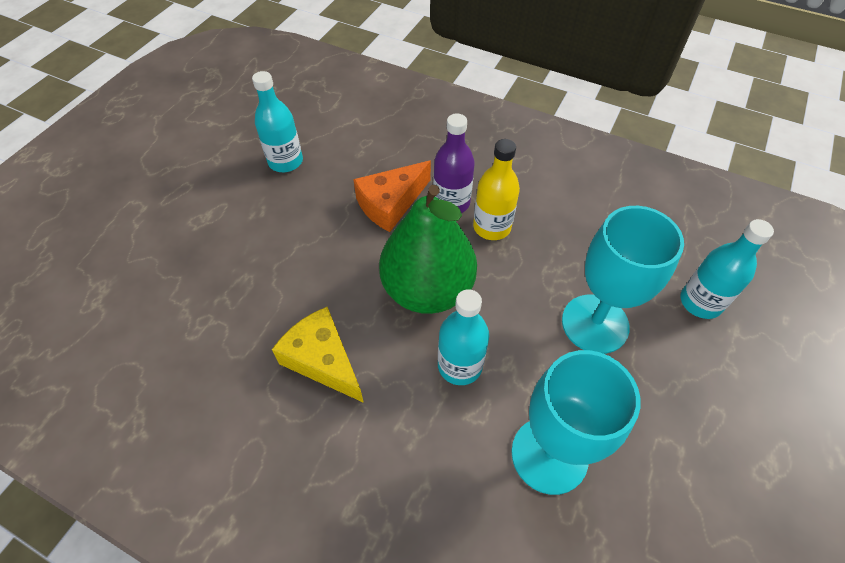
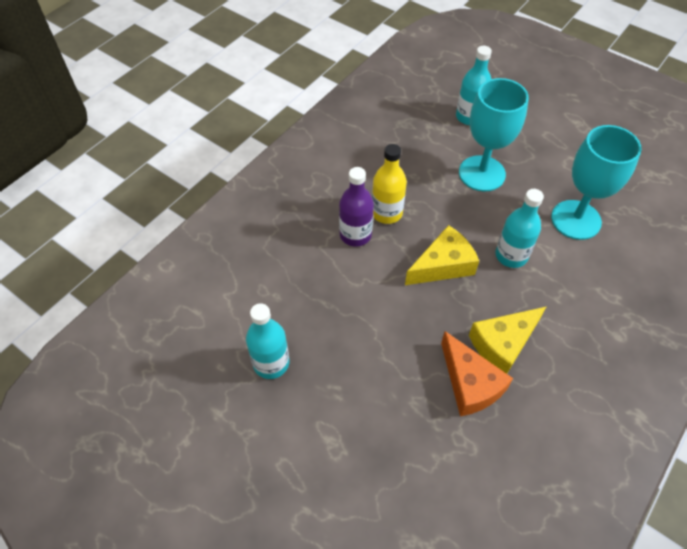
camera: 80 degrees left, 0 degrees up
orange cheese [353,161,431,232] -> orange cheese moved to [441,331,513,416]
green pear [379,185,477,314] -> yellow cheese [405,225,479,285]

